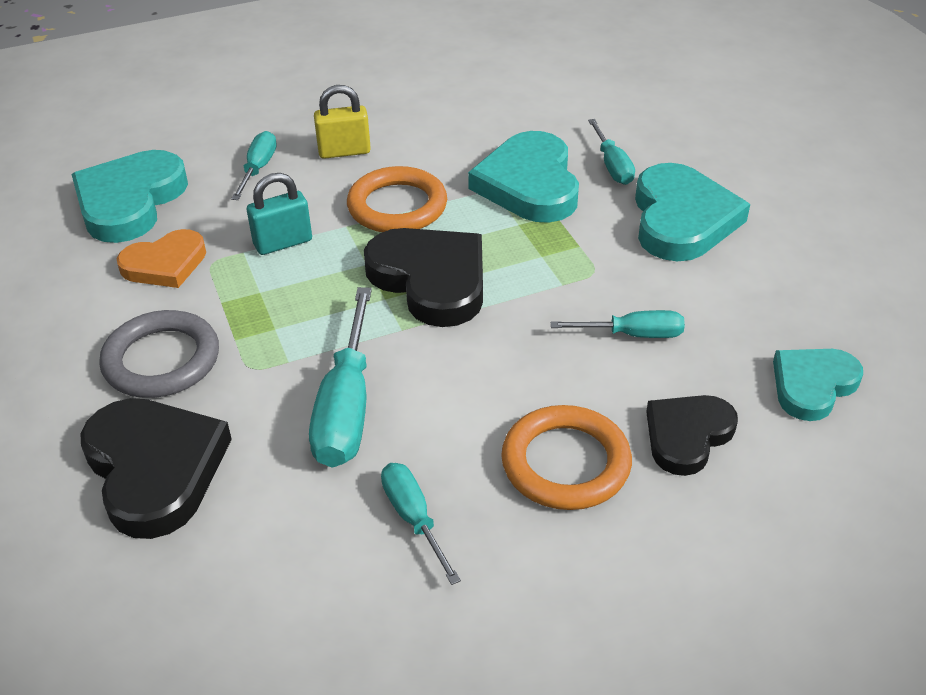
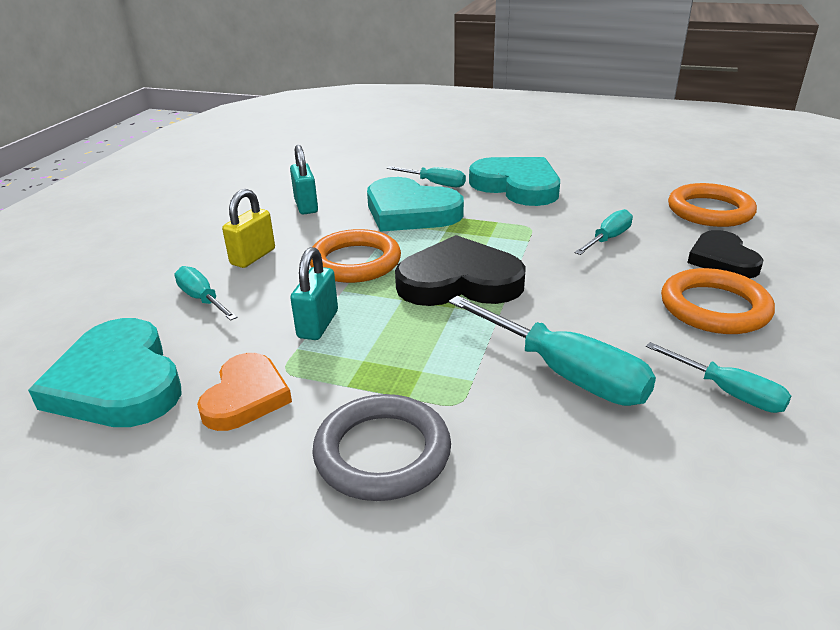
camera: 50 degrees left, 10 degrees down
black heart [80,398,232,539] -> none
turquoise screwdriver [381,463,461,585] -> turquoise screwdriver turned 150 degrees counterclockwise [646,342,791,413]
turquoise heart [773,349,863,421] -> orange ring [668,183,757,227]
none -> turquoise padlock [290,145,318,214]

